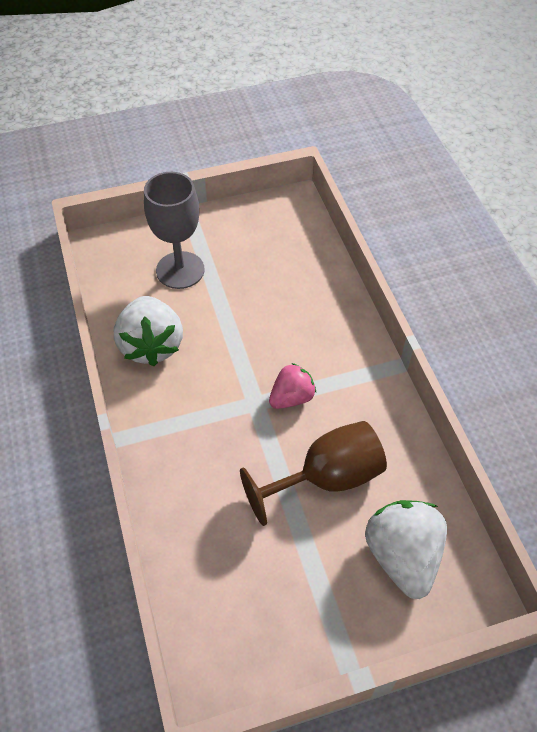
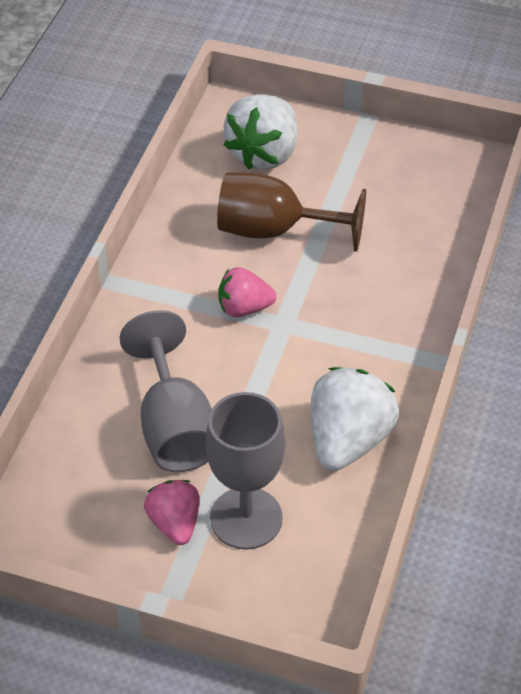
camera: 145 degrees left, 5 degrees down
none -> grey goblet [119,310,212,472]
none -> pink strawberry [144,480,200,545]

